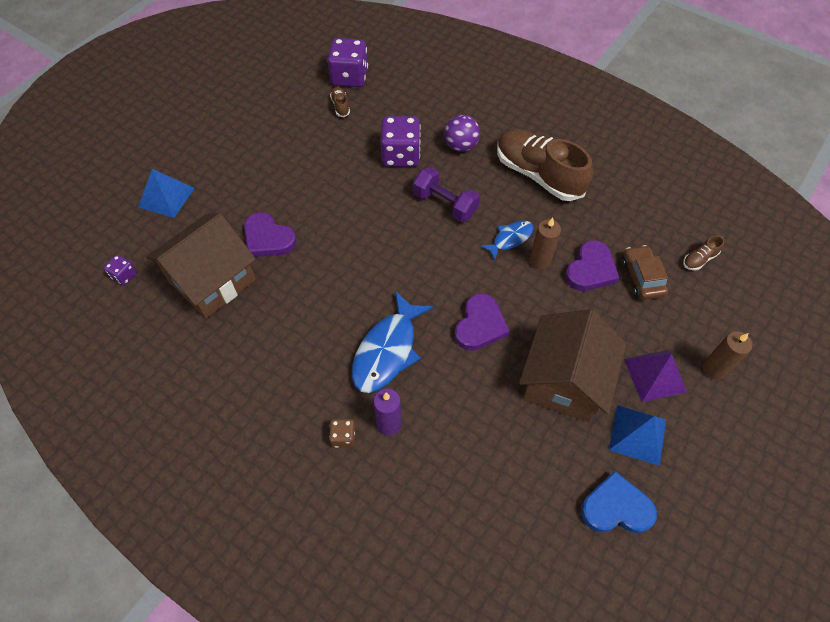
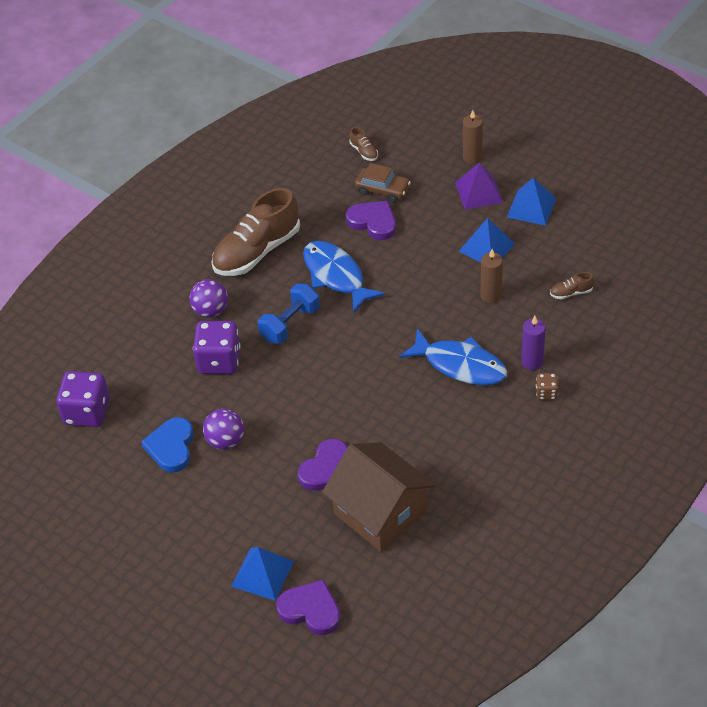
camera: 85 degrees left, 10 degrees down
purple dice [104,255,137,285] -> none
brown shoe [330,87,350,117] -> brown shoe moved to [550,272,594,300]
purple dumbbell [413,167,480,222] -> blue dumbbell [258,284,320,344]
purple heart [454,293,510,351] -> purple heart moved to [276,579,341,635]
blue fish [480,221,533,261] -> blue fish [303,241,385,314], size x1.78
brown house [519,309,627,423] -> blue pyramid [458,218,515,262]
brown candle [529,218,561,270] -> brown candle moved to [480,249,503,303]
blue heart [581,471,657,533] -> blue heart moved to [141,417,194,472]
brown car [622,245,668,300] -> brown car turned 150 degrees counterclockwise [355,163,411,203]
none -> purple ball [203,409,244,450]

